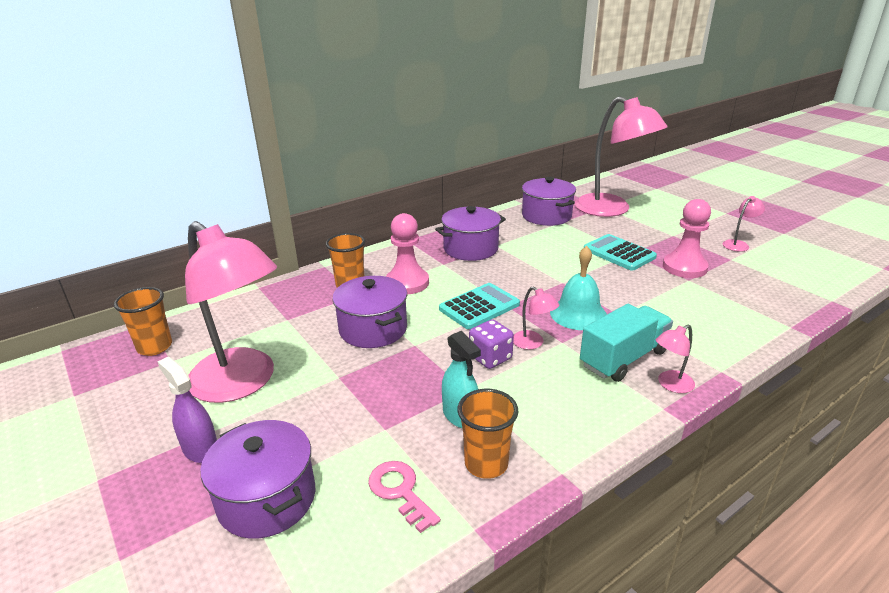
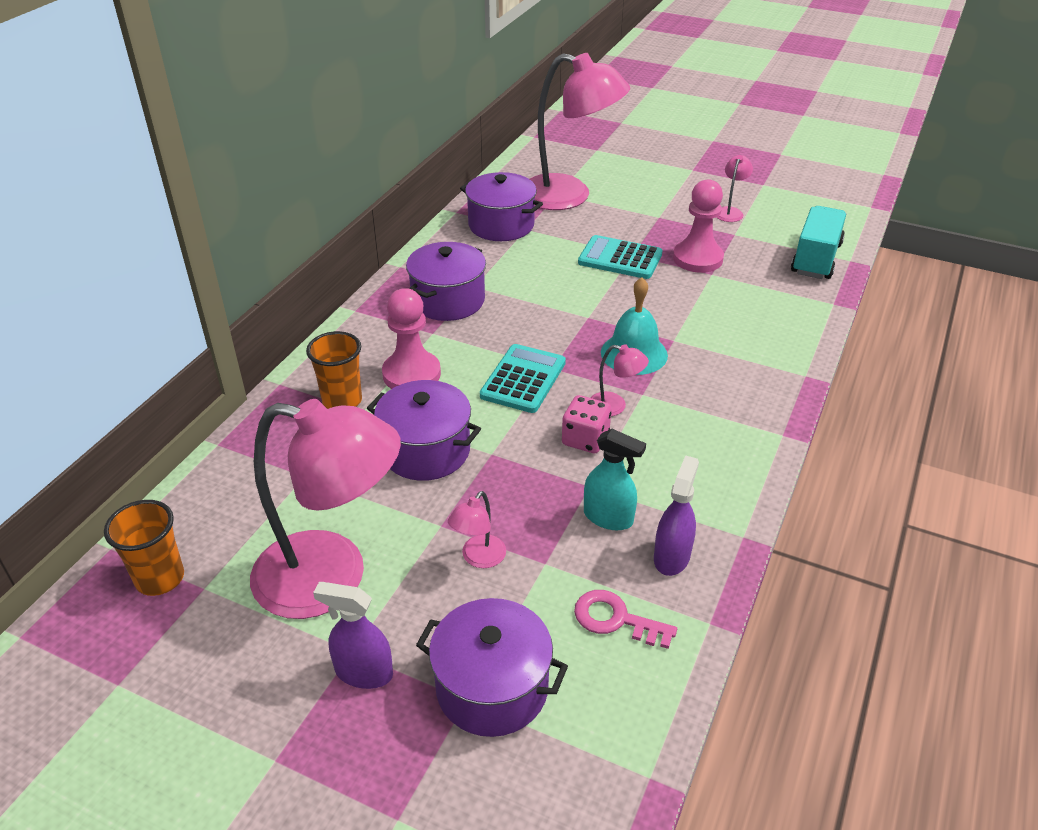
camera: 30 degrees left, 10 degrees up
orange cup [458,389,519,479] -> purple spray bottle [654,455,699,576]
purple dice [469,319,514,369] -> pink dice [562,395,612,453]
turquoise truck [580,304,673,382] -> turquoise truck moved to [791,206,846,279]
pink lamp [656,325,695,393] -> pink lamp moved to [448,491,506,568]

